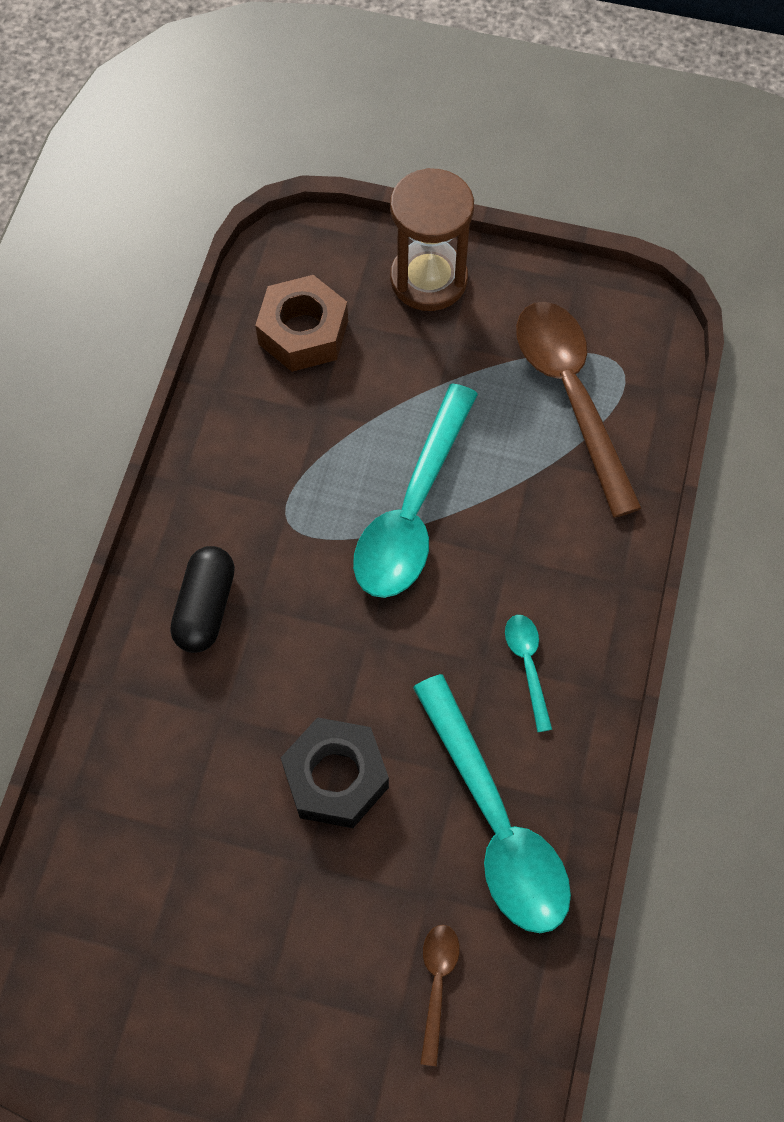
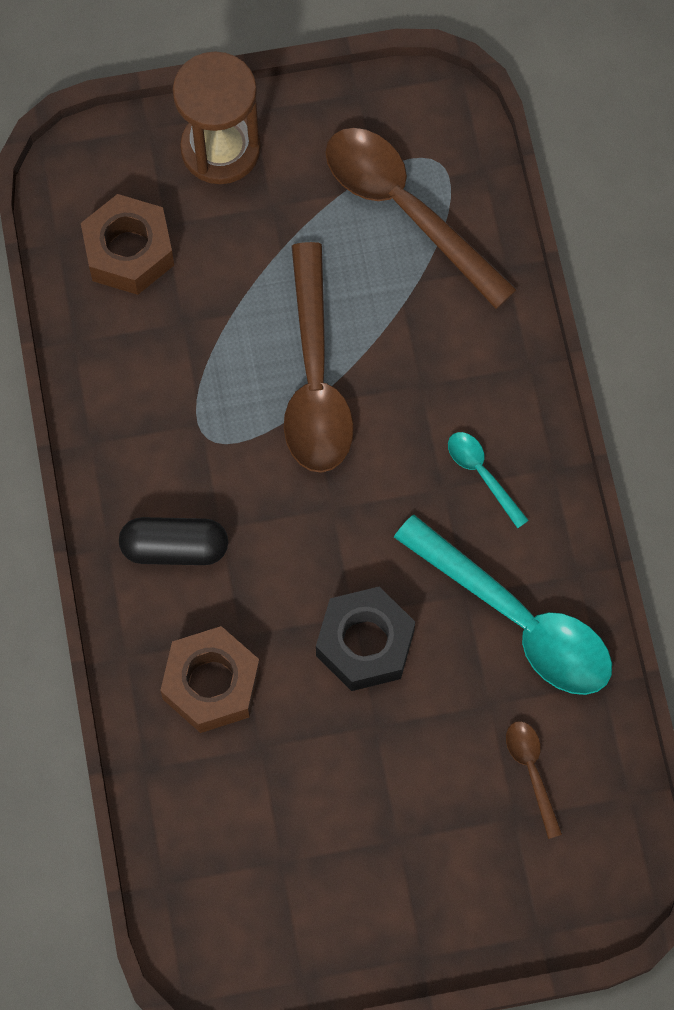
camera: 25 degrees left, 5 degrees up
black capsule [170,546,235,653] -> black capsule turned 75 degrees counterclockwise [119,517,228,565]
turquoise spoon [353,383,478,598] -> brown spoon [284,242,354,473]
none -> brown nut [160,626,260,733]

